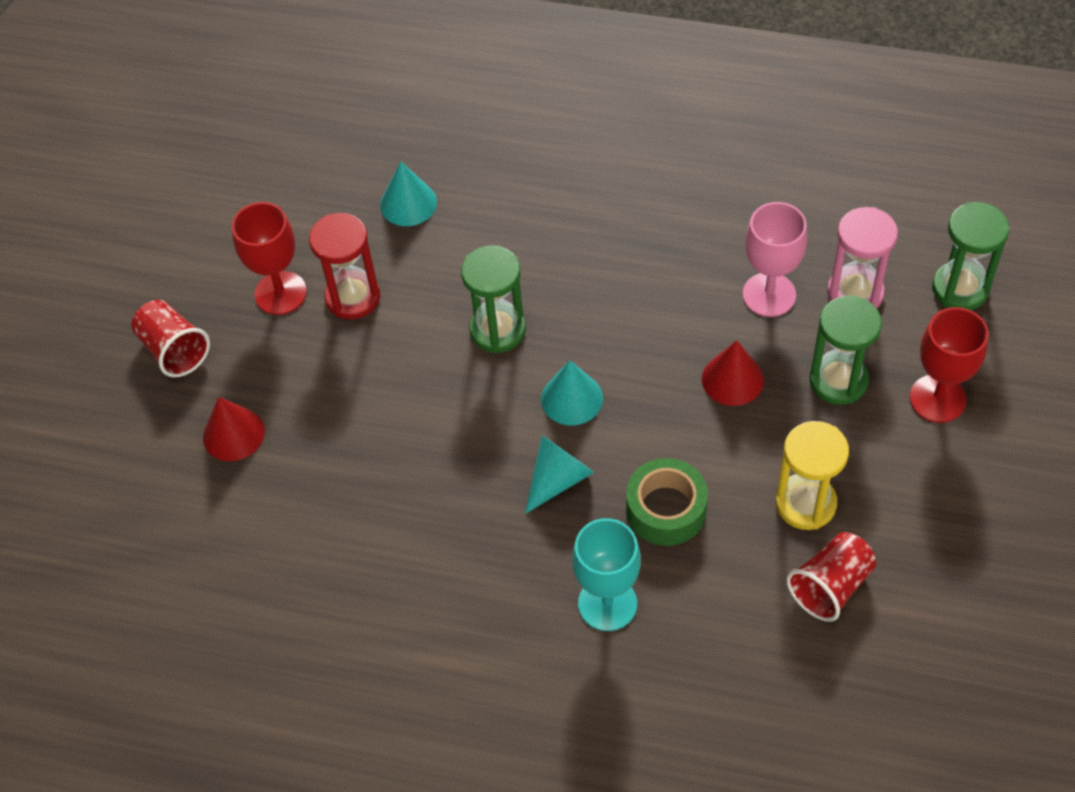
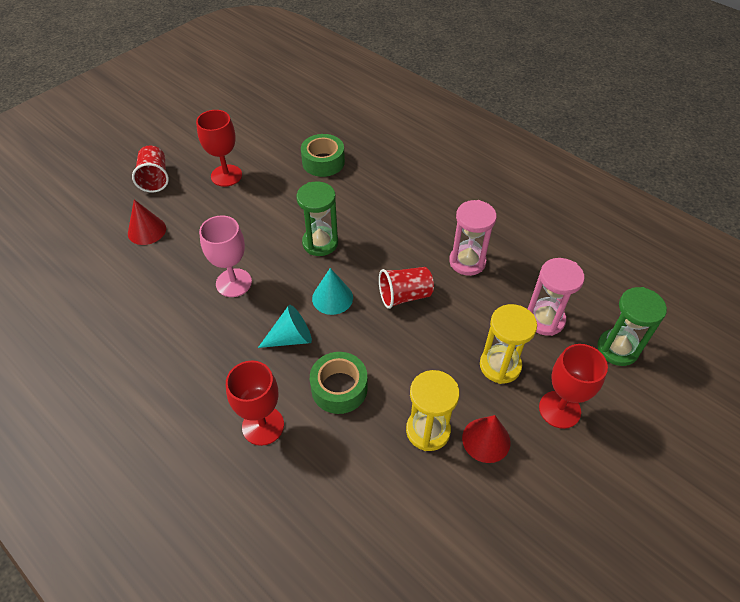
camera: 25 degrees right, 5 degrees down
red hourglass [309,213,380,319] -> none
turquoise cone [380,161,437,226] -> green tape [301,134,345,177]
turquoise goblet [572,518,641,631] -> red goblet [226,361,284,446]
red cone [702,340,764,406] -> red cone moved to [462,415,510,463]
pink goblet [743,202,807,317] -> pink goblet moved to [199,215,252,297]
red cup [786,532,876,622] -> red cup moved to [379,267,434,309]
green hourglass [810,296,882,405] -> yellow hourglass [480,304,537,384]
none -> pink hourglass [449,200,497,276]

